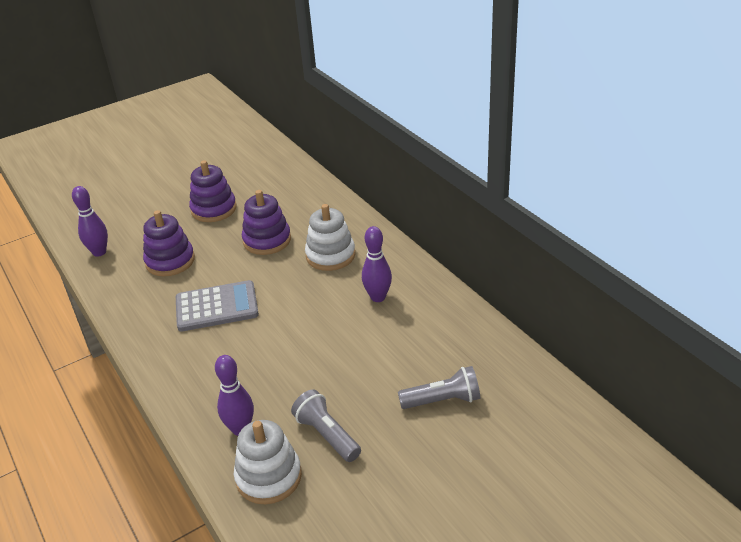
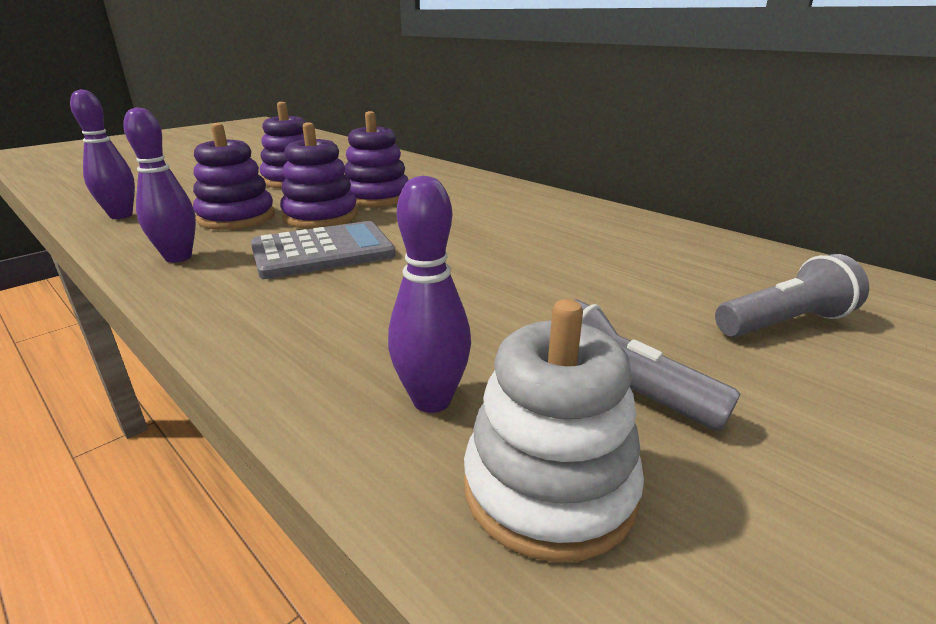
camera: 15 degrees left, 10 degrees down
white stacking toy [305,204,356,271] -> none
purple bowling pin [362,226,392,302] -> purple bowling pin moved to [123,107,196,263]
none -> purple stacking toy [280,122,358,229]

